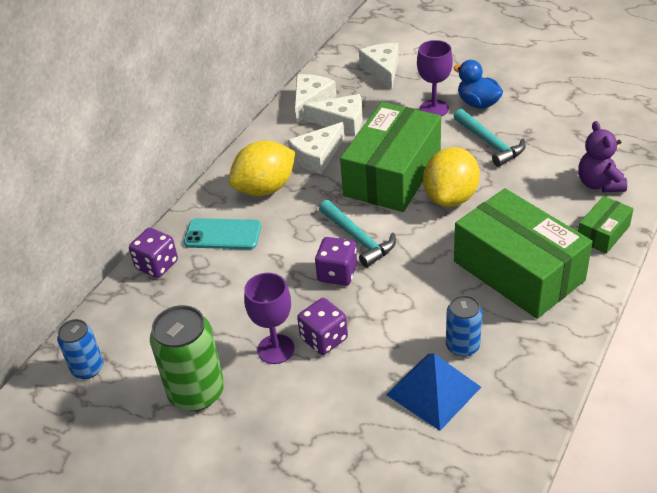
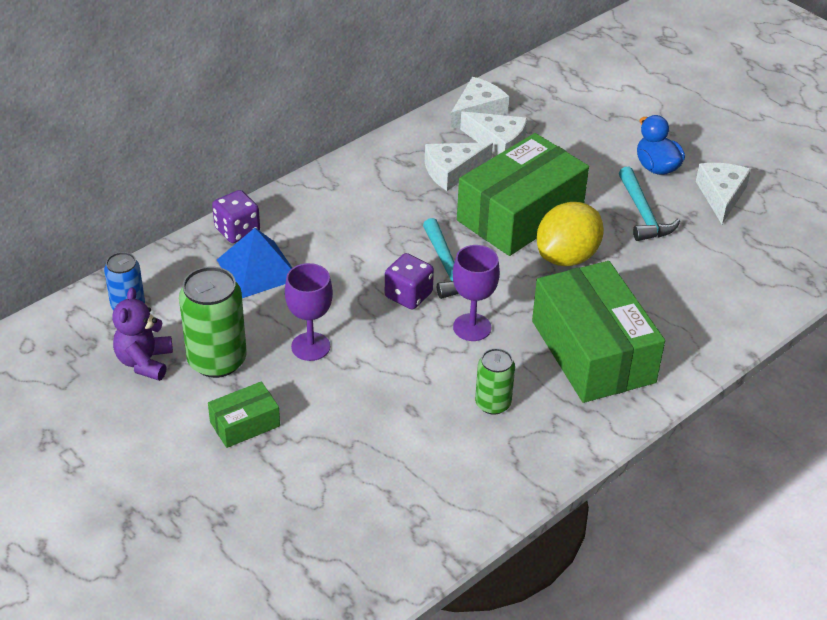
camera: 15 degrees right, 0 degrees up
turquoise phone [184,218,261,249] -> none
yellow lemon [229,141,295,196] -> none
purple dice [297,298,348,355] -> none
white cheese [359,43,399,89] -> white cheese moved to [696,163,751,224]
blue pyramid [386,353,481,431] -> blue pyramid moved to [217,228,292,298]
purple goblet [417,40,453,117] -> purple goblet moved to [453,245,500,341]
blue can [446,295,482,357] -> green can [475,348,515,415]
purple teddy bear [578,121,627,192] -> purple teddy bear moved to [112,287,173,381]
green box [578,196,634,254] -> green box moved to [208,381,280,448]

